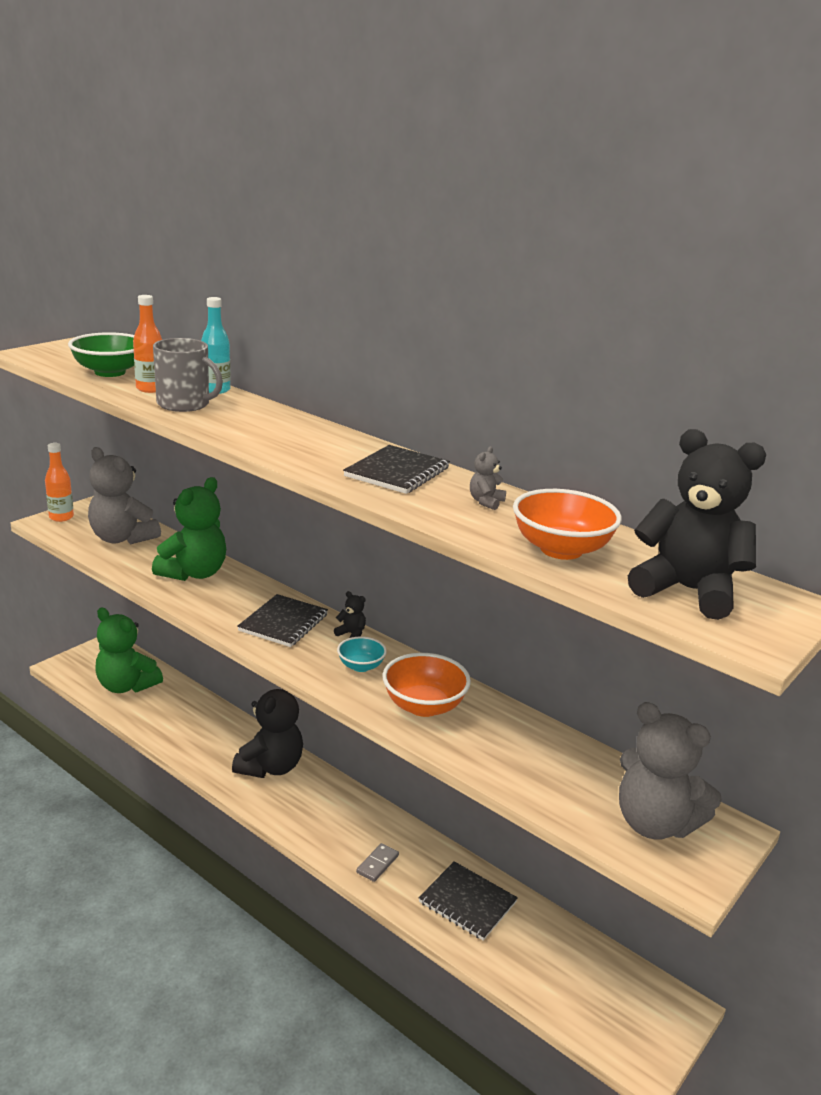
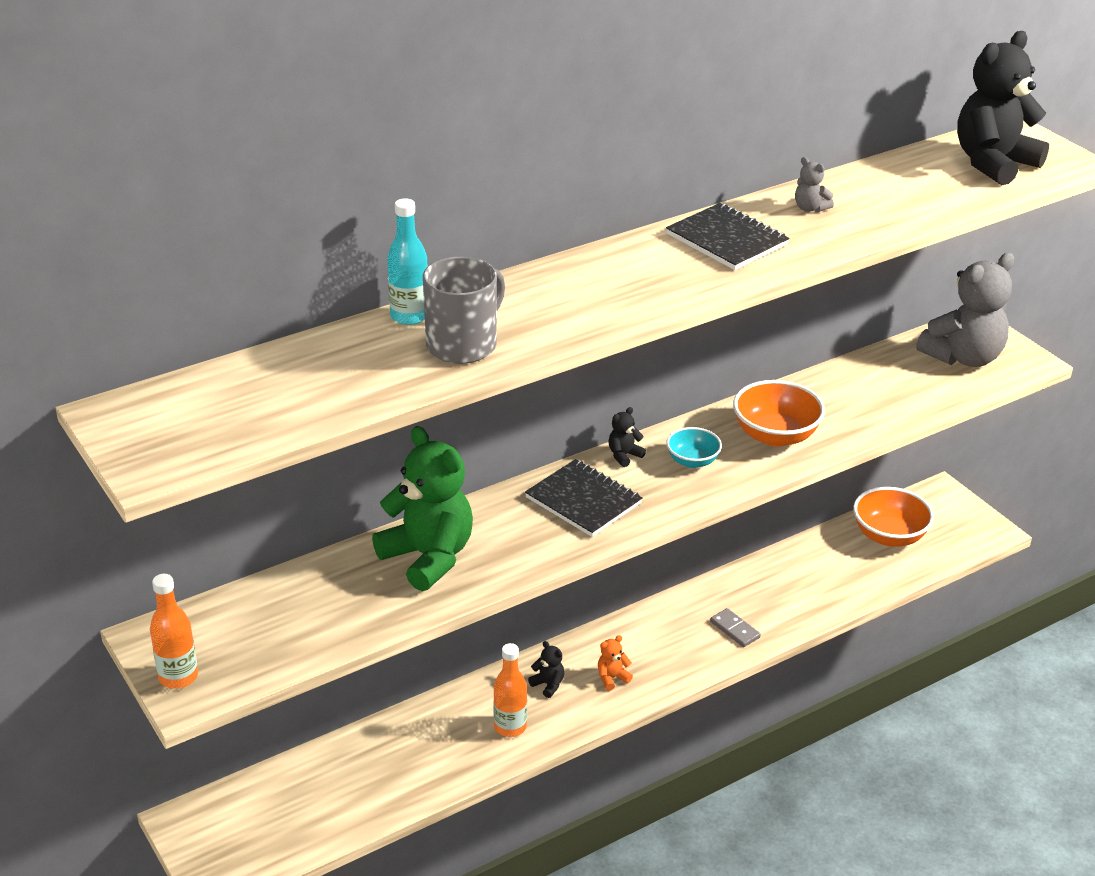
camera: 70 degrees left, 10 degrees up
green bowl [68,332,134,377] -> none
grey teddy bear [88,447,161,544] -> none
green teddy bear [95,608,163,693] -> none
orange bottle [133,295,162,393] -> orange bottle moved to [493,643,527,737]
black teddy bear [232,689,303,778] -> black teddy bear [528,641,564,698], size x0.40
black notebook [419,861,518,941] -> none
orange bowl [513,489,622,560] -> orange bowl moved to [853,487,934,547]
none -> orange teddy bear [598,635,633,691]

